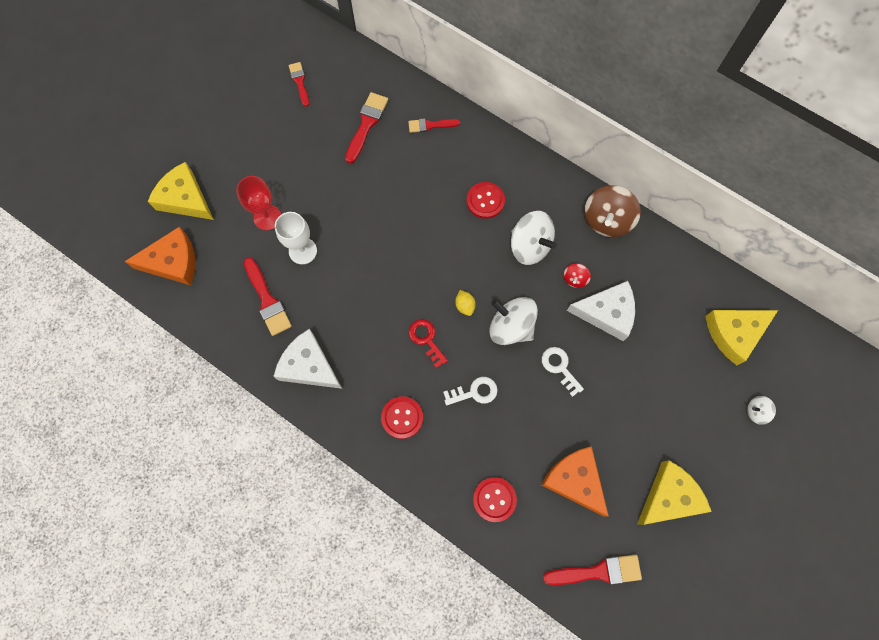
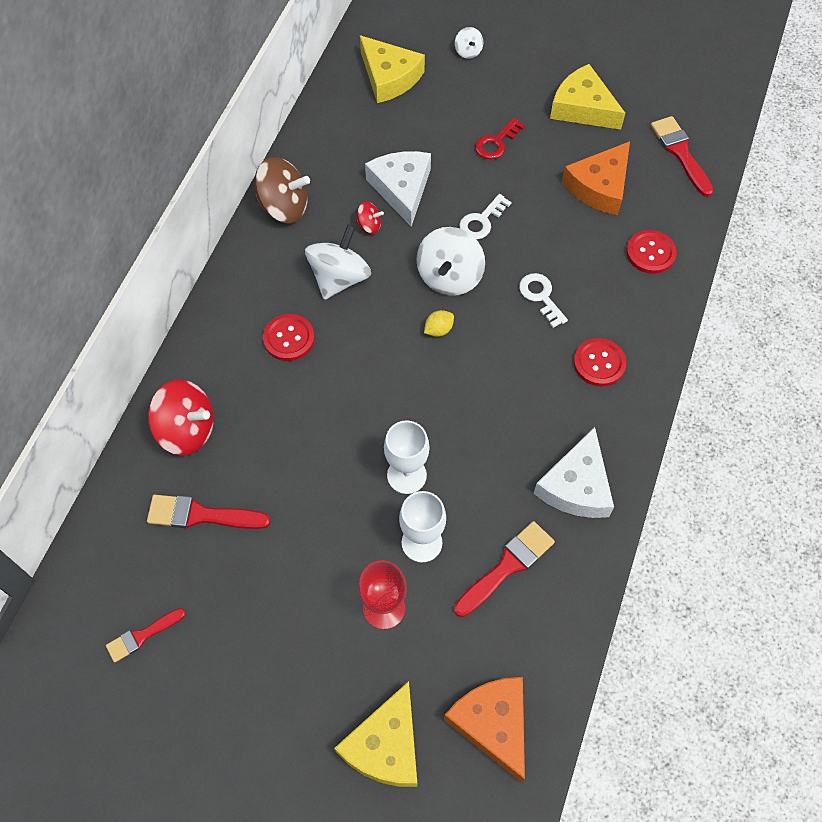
camera: 105 degrees left, 10 degrees down
red brush [408,118,460,133] -> red spinning top [148,380,214,455]
red key [409,319,448,368] -> red key moved to [475,118,525,159]
none -> white goblet [384,420,429,494]

